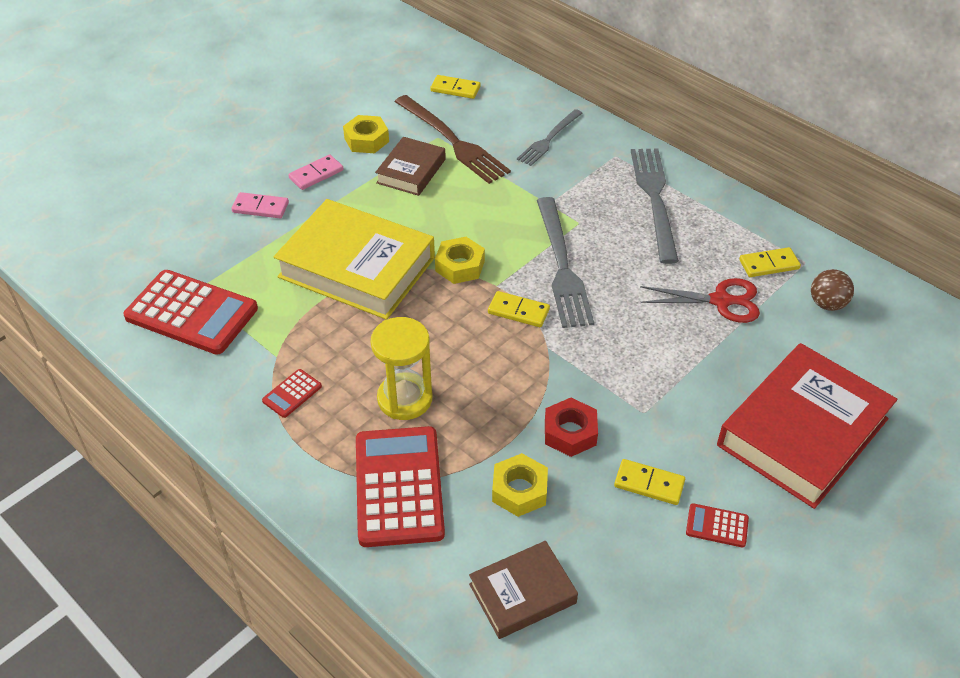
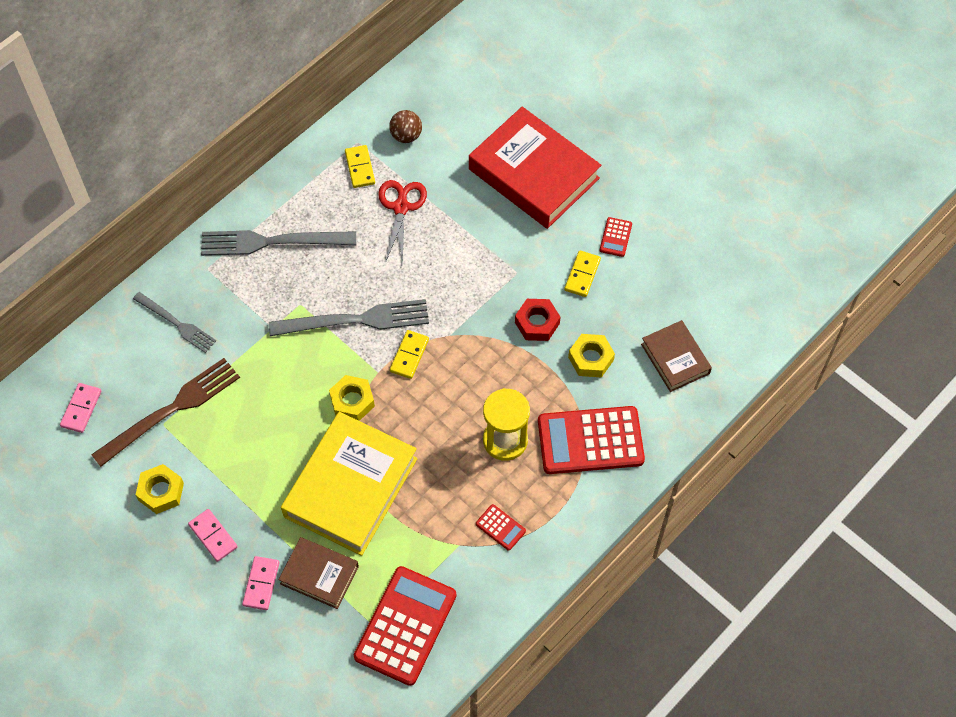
camera: 90 degrees left, 15 degrees up
brown book [375,137,446,196] -> brown book moved to [278,537,359,609]
yellow domino [430,75,480,99] -> pink domino [60,383,101,433]

